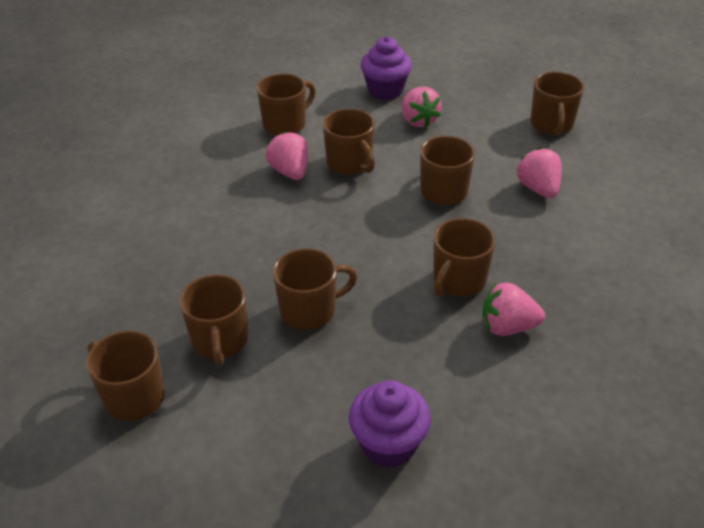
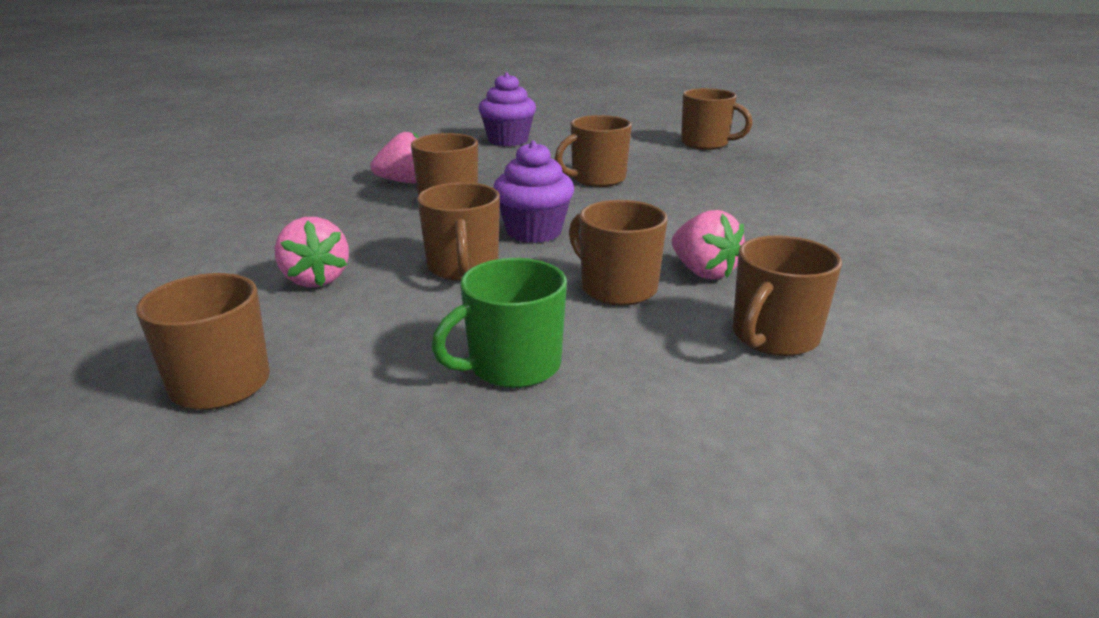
camera: 170 degrees right, 15 degrees down
brown mug [179,274,248,366] -> none
purple cupcake [361,37,412,100] -> purple cupcake moved to [493,141,574,243]
pink strawberry [402,87,442,128] -> green mug [431,258,567,388]

